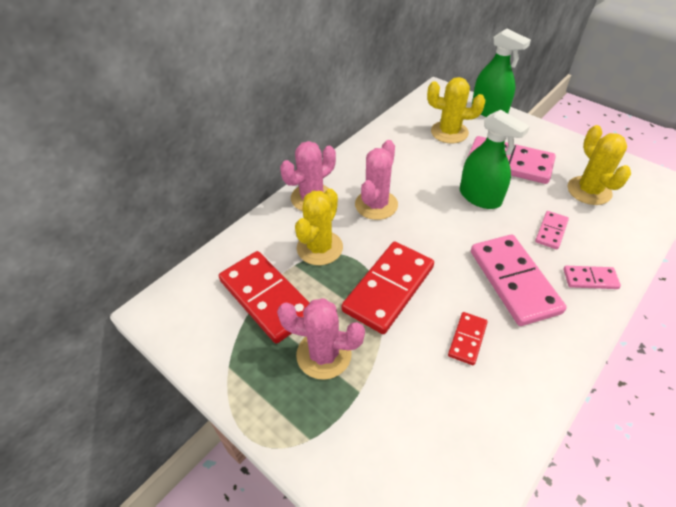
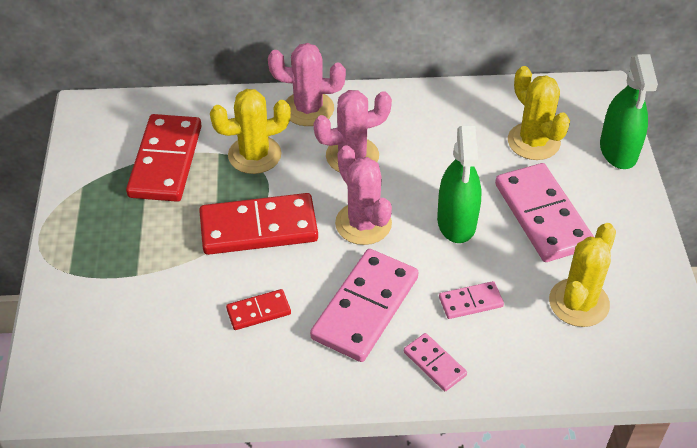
camera: 45 degrees right, 0 degrees up
pink cactus [277,298,365,380] -> pink cactus moved to [335,146,392,245]

